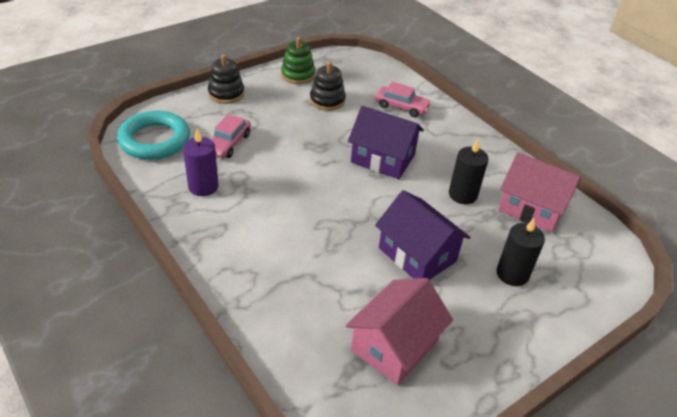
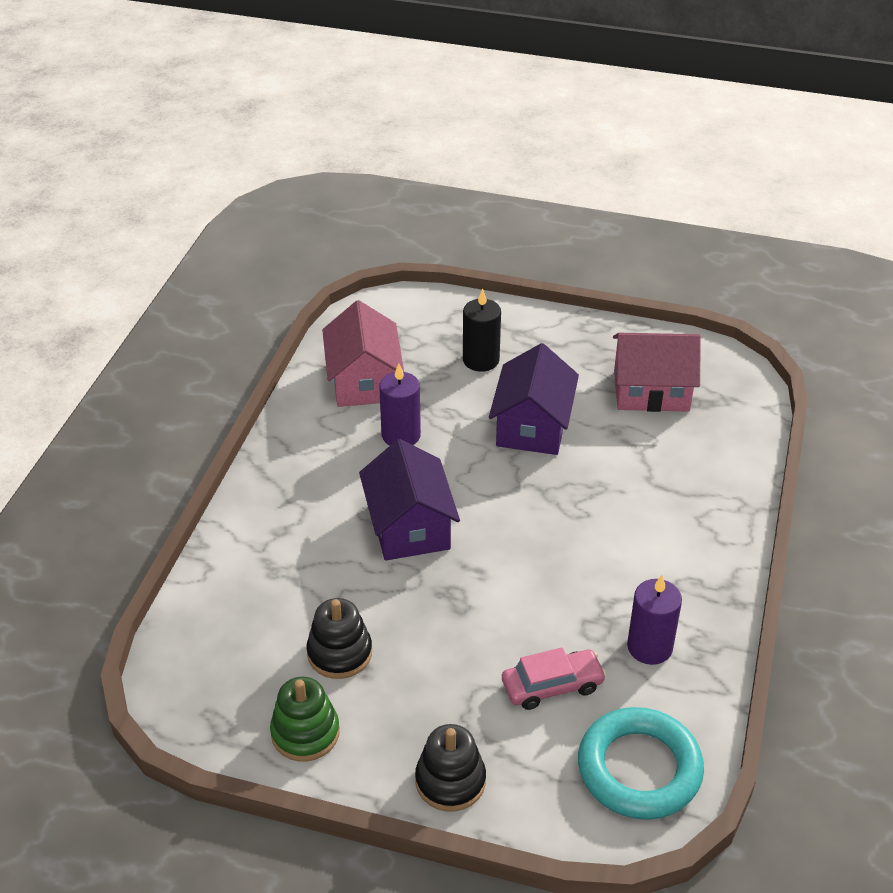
camera: 125 degrees left, 0 degrees up
pink car [375,82,431,117] -> none
black candle [449,139,489,204] -> purple candle [379,364,421,446]

